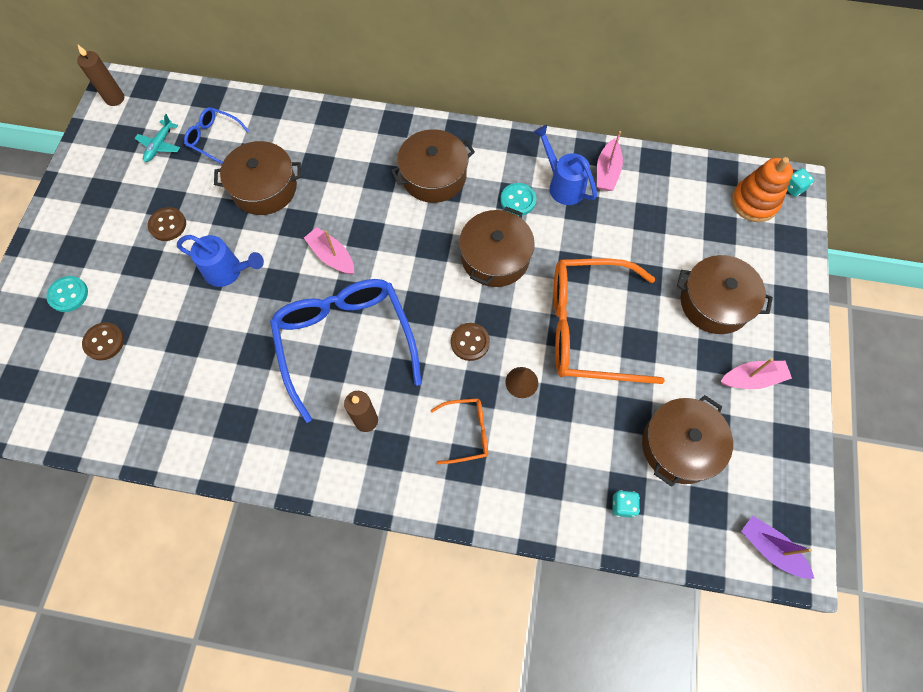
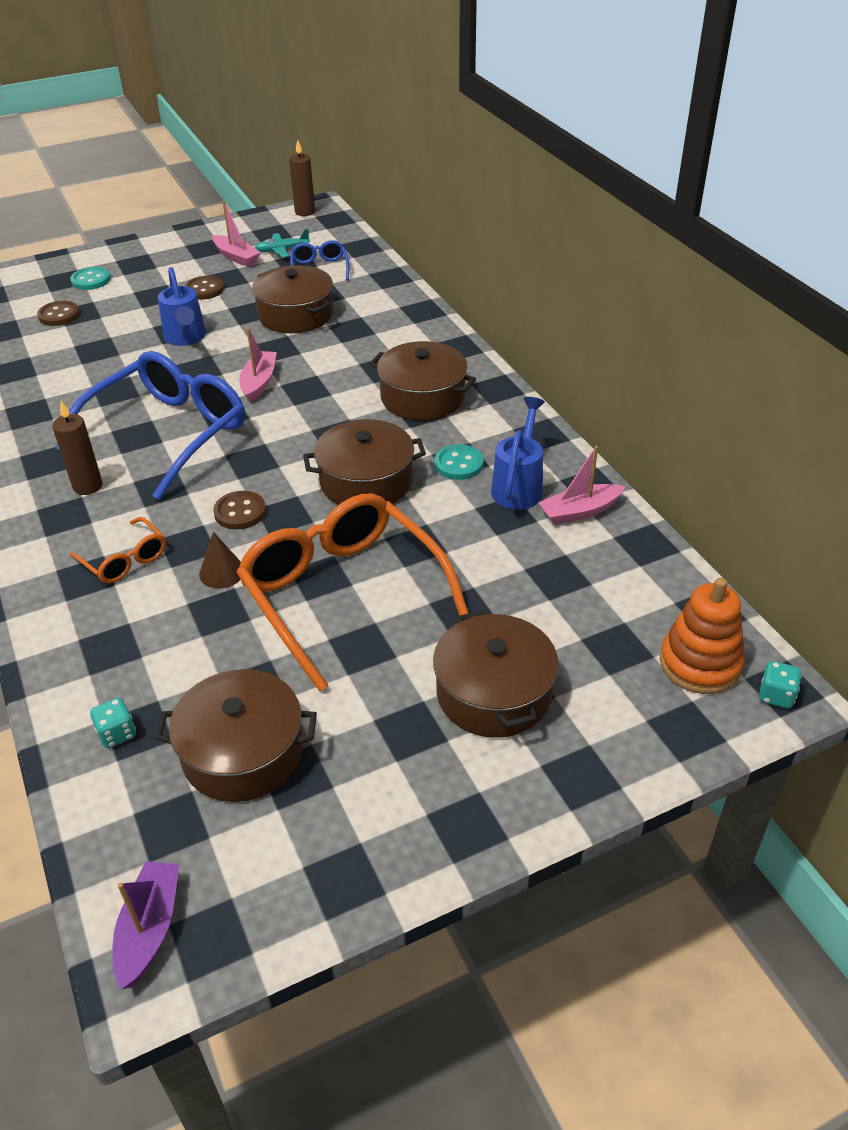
camera: 55 degrees right, 25 degrees down
pink boat [721,358,792,389] -> pink boat moved to [212,201,261,267]

